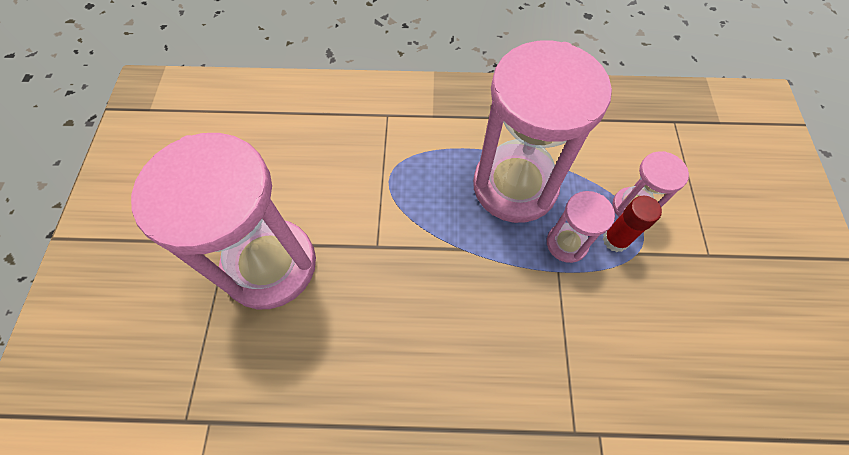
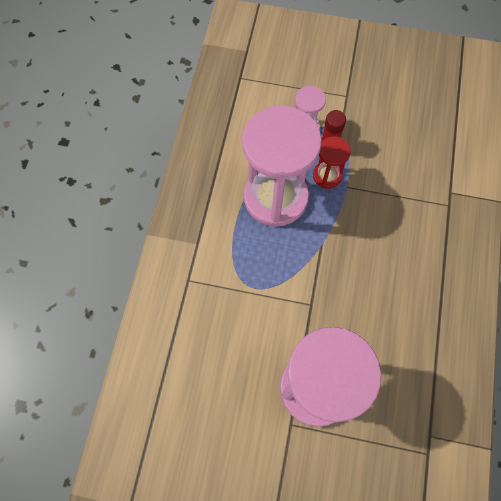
camera: 80 degrees left, 5 degrees up
pink hourglass [547,191,615,263] -> red hourglass [313,136,351,189]

